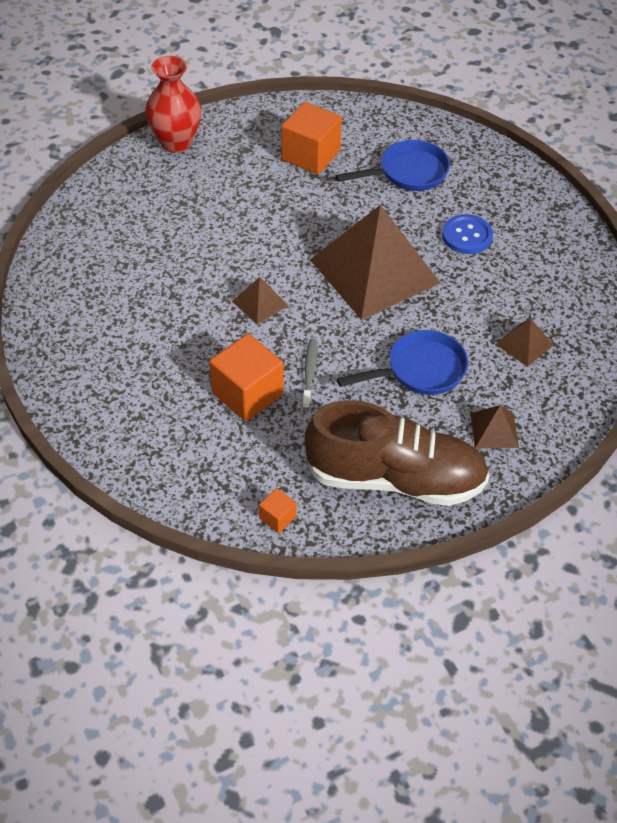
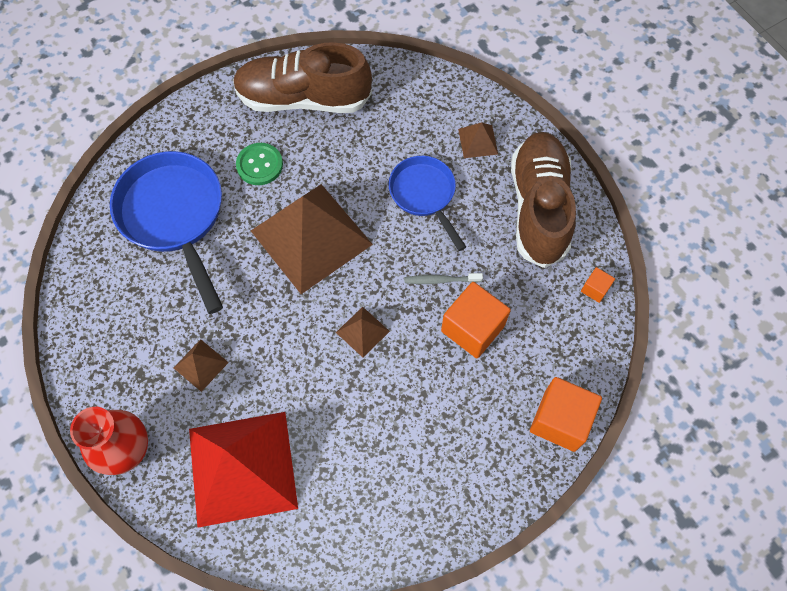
camera: 95 degrees left, 15 degrees up
orange cube [281,102,342,174] -> orange cube moved to [530,377,602,452]
blue pan [336,140,450,191] -> blue pan [110,151,223,314], size x1.63
blue button [442,214,493,254] -> green button [236,143,283,185]
brown pyramid [496,318,553,367] -> brown pyramid moved to [174,339,229,392]
none -> red pyramid [189,412,298,528]
none -> brown shoe [233,42,372,113]

